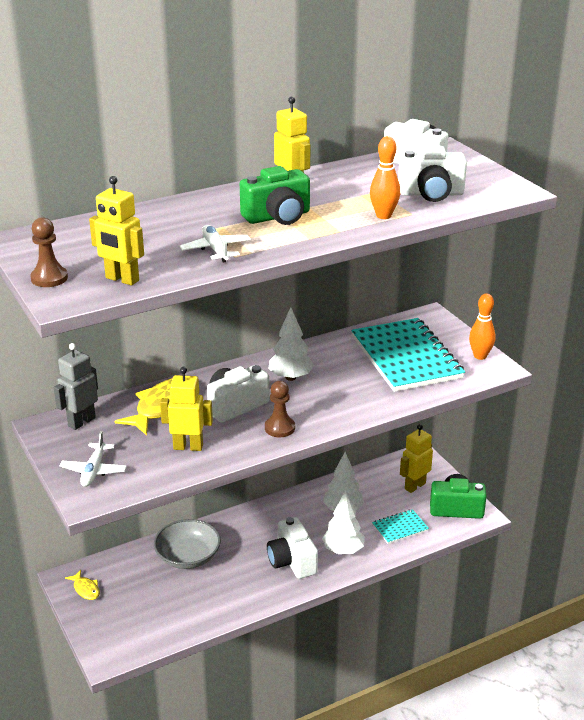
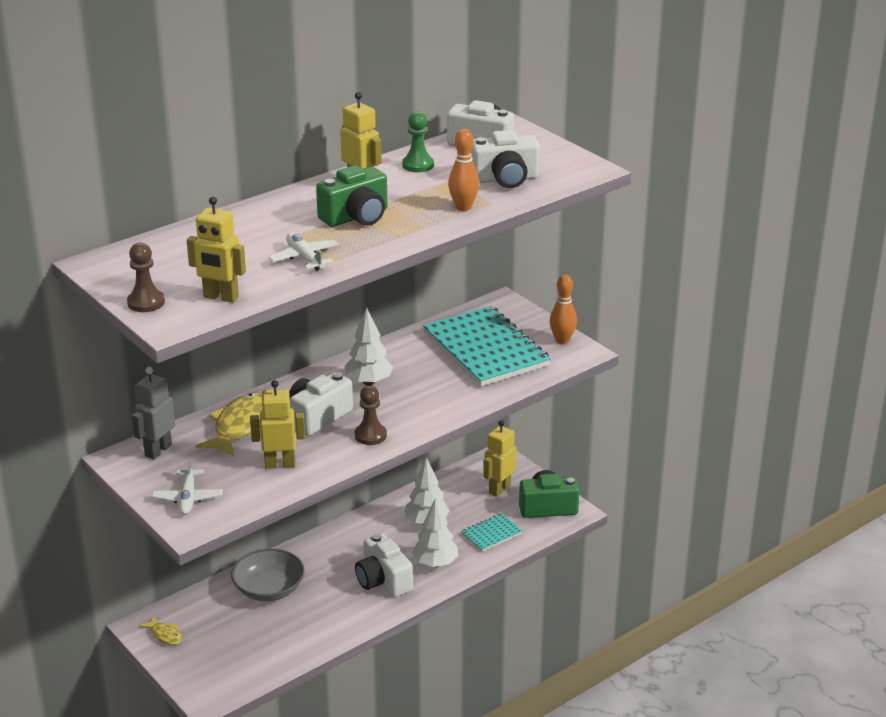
camera: 10 degrees left, 0 degrees up
none -> green pawn [402,111,434,172]

